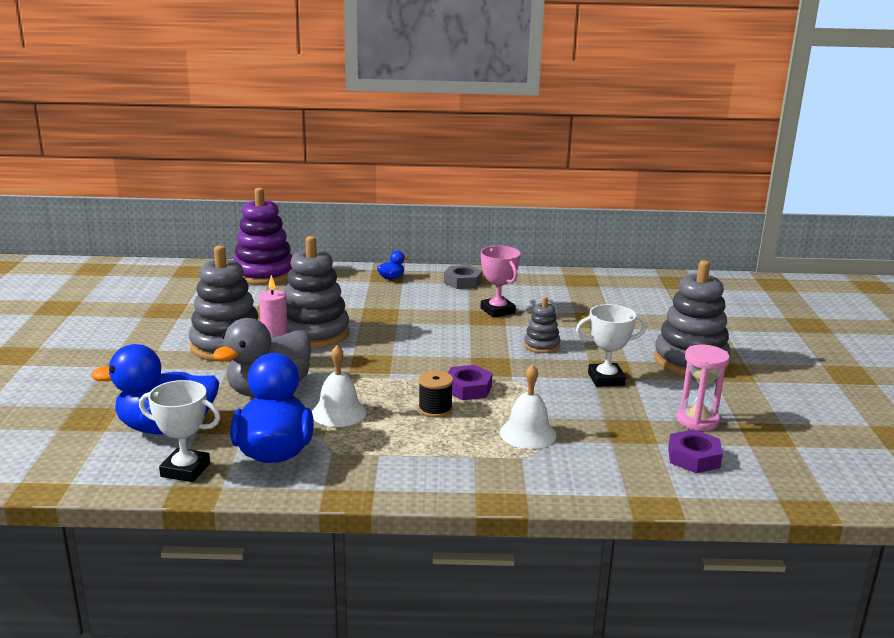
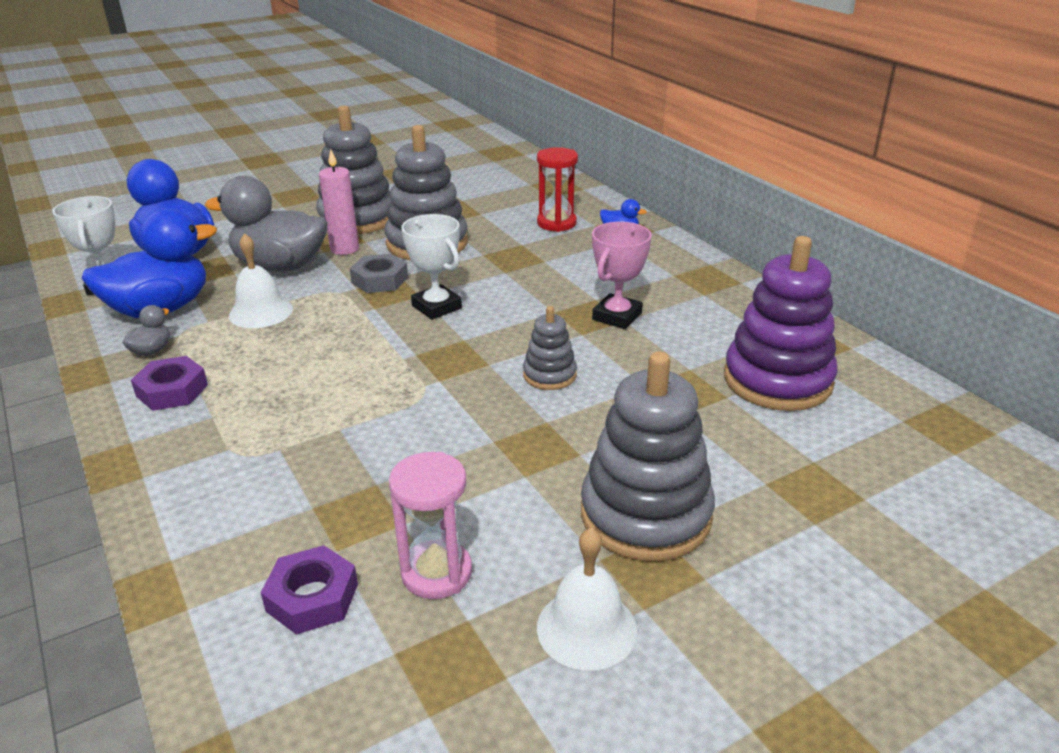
camera: 60 degrees right, 10 degrees up
purple stacking toy [233,188,293,285] -> purple stacking toy moved to [724,236,838,411]
black spool [418,370,453,418] -> none
grey nut [444,265,483,289] -> grey nut moved to [350,254,408,293]
purple nut [448,365,493,400] -> purple nut moved to [131,356,208,411]
white bell [500,364,556,449] -> white bell moved to [537,528,637,671]
white trophy [576,304,647,387] -> white trophy moved to [401,214,462,320]
none -> grey duck [123,305,170,356]
none -> red hourglass [537,147,578,232]

